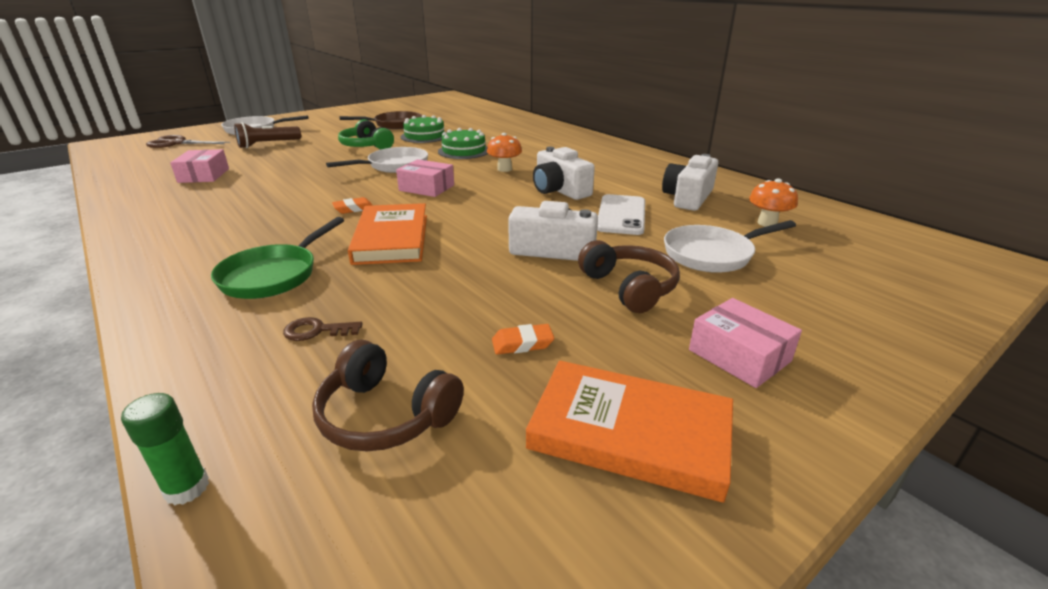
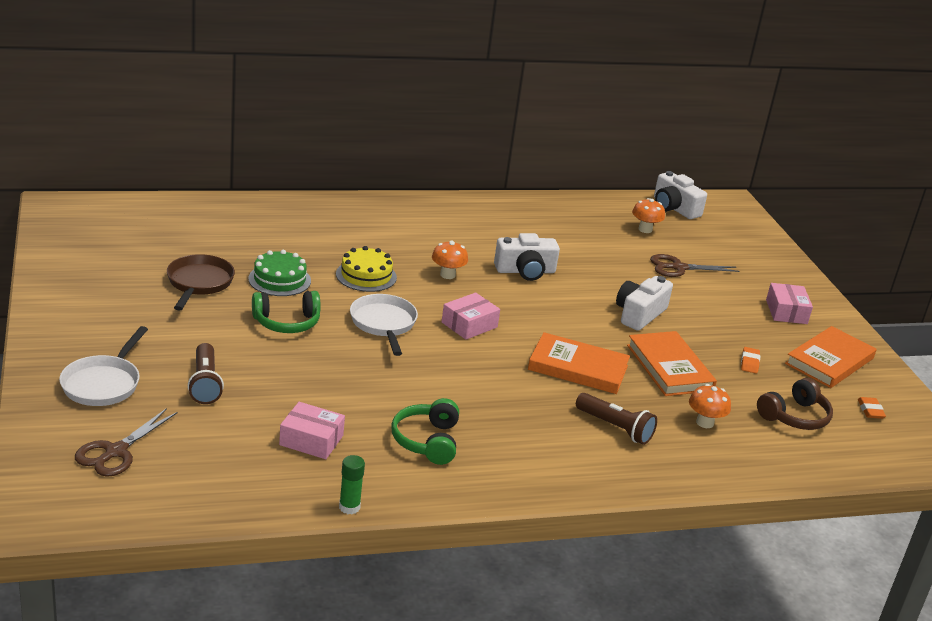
camera: 70 degrees left, 0 degrees up
green glue stick [121,393,209,506] -> green glue stick moved to [339,455,365,514]
green pan [211,217,344,299] -> brown flashlight [576,393,657,445]
brown key [283,317,362,341] -> orange mushroom [689,384,731,428]
orange eraser [332,197,372,214] -> orange eraser moved to [858,397,886,419]
green cake [438,128,488,159] -> yellow cake [336,246,397,292]
brown headphones [578,240,680,313] -> none
white phone [597,194,645,235] -> none
white camera [662,154,718,211] -> white camera moved to [654,171,707,219]
white pan [664,220,796,273] -> brown scissors [650,254,740,277]
pink box [689,298,802,388] -> pink box turned 75 degrees counterclockwise [766,283,813,324]
none -> green headphones [391,398,459,465]
none -> orange book [627,331,717,396]

